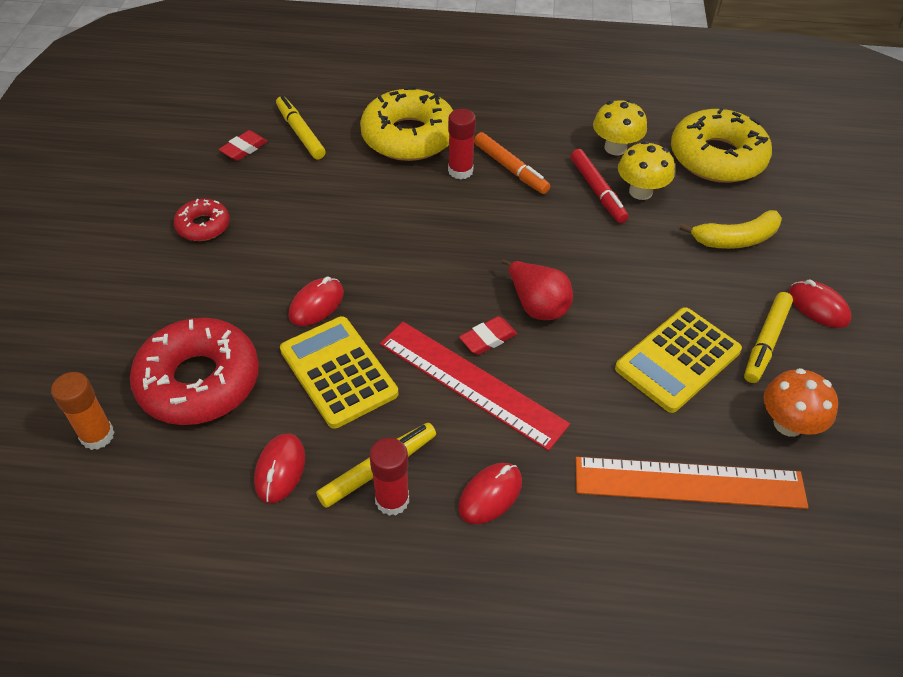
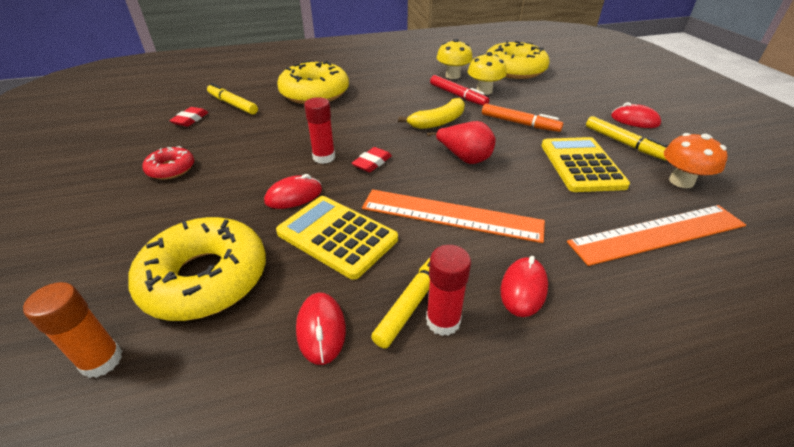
camera: 20 degrees left, 10 degrees down
red donut [130,318,259,425] -> yellow donut [128,217,266,321]
red mouse [289,277,344,326] -> red mouse turned 45 degrees clockwise [264,174,322,209]
red ruler [380,322,570,451] -> orange ruler [362,189,545,243]
red glue stick [448,109,476,180] -> red glue stick moved to [304,97,335,164]
red eraser [459,316,517,355] -> red eraser moved to [352,147,392,172]
orange marker [474,132,550,194] -> orange marker moved to [482,104,563,132]
yellow calculator [615,307,742,413] -> yellow calculator turned 150 degrees clockwise [541,137,630,192]
yellow banana [680,210,782,249] -> yellow banana moved to [398,98,465,129]
yellow marker [744,292,793,383] -> yellow marker turned 45 degrees counterclockwise [586,116,668,161]

